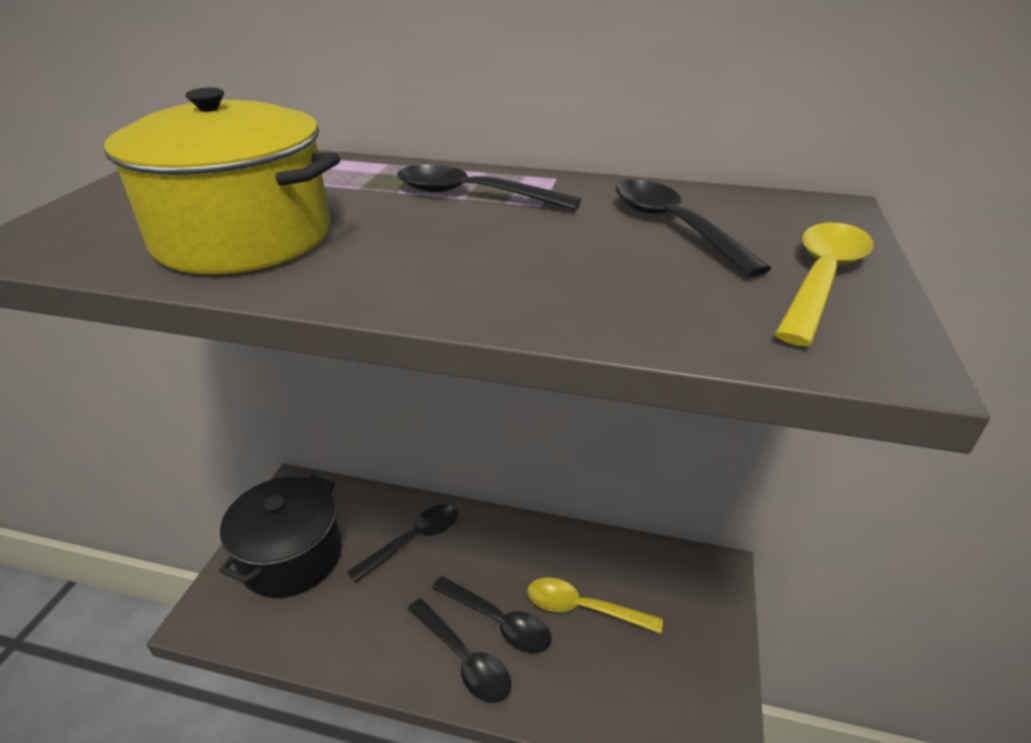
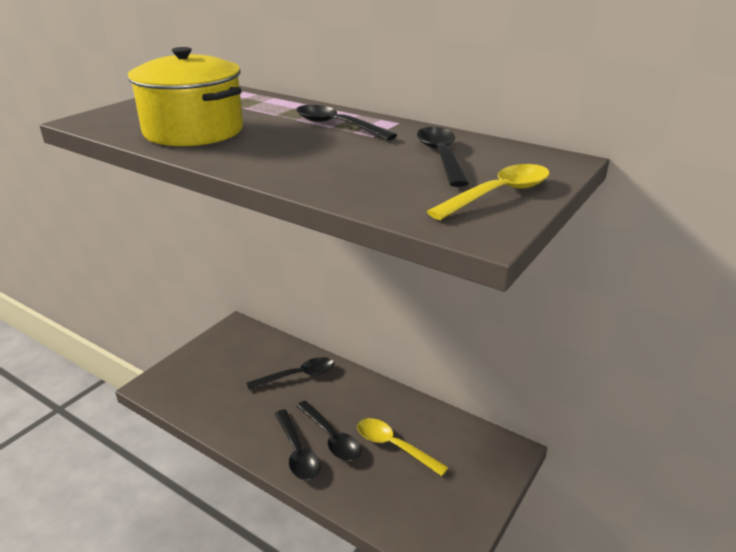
camera: 20 degrees right, 5 degrees down
black pot [219,474,342,598] -> none

